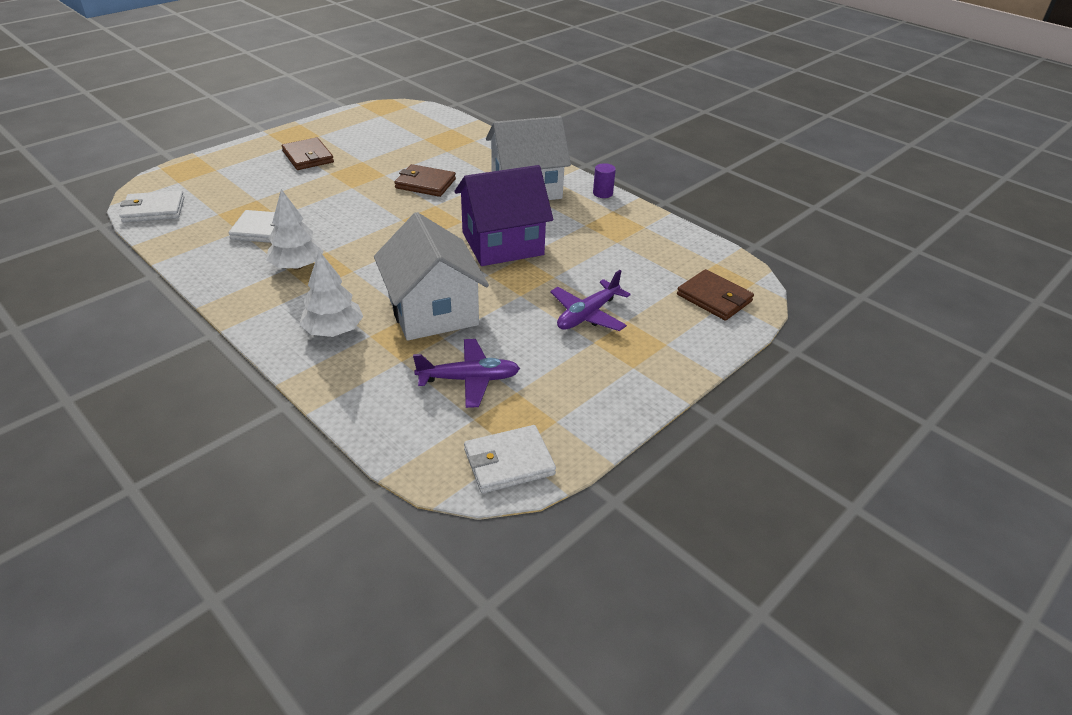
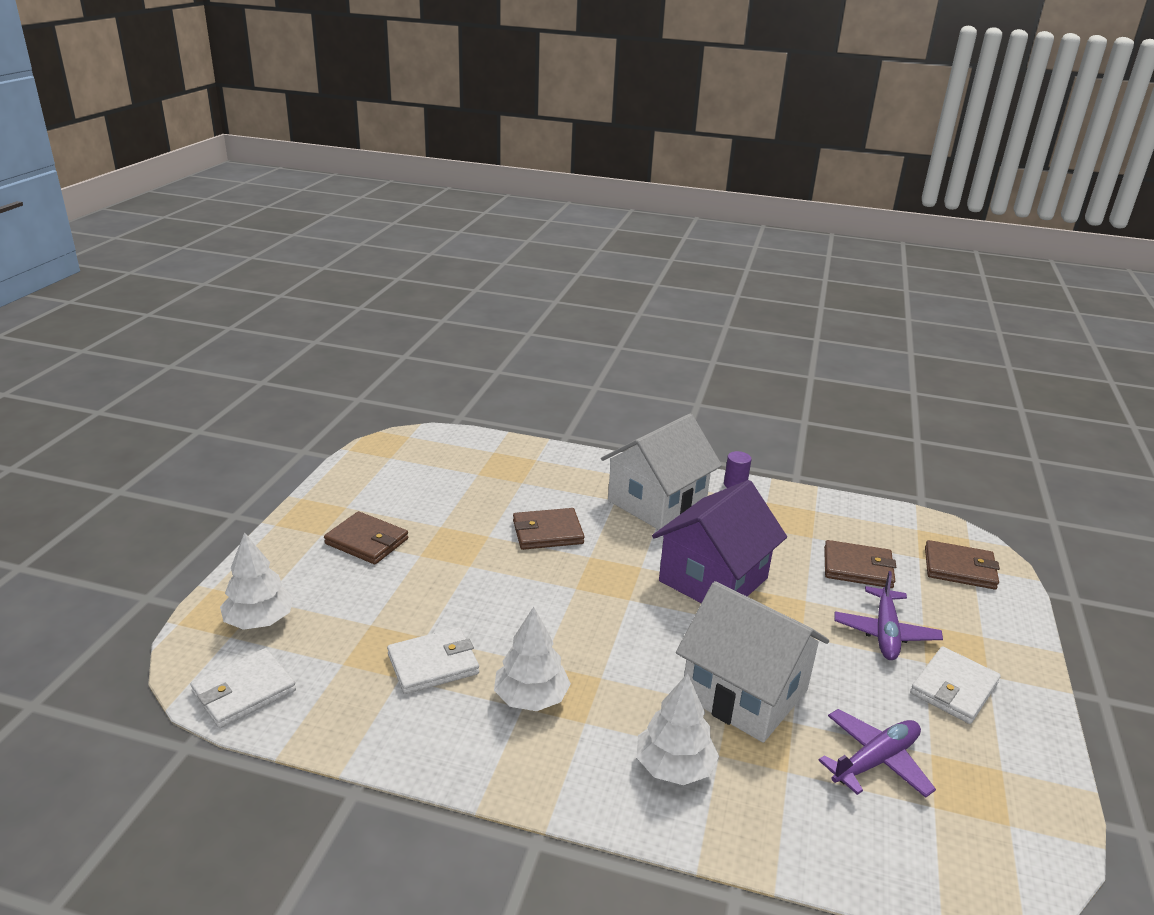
camera: 30 degrees left, 10 degrees down
white wallet [464,425,556,493] -> white wallet moved to [910,646,1001,724]
none -> white tree [220,532,294,630]
none -> brown wallet [824,540,896,588]

